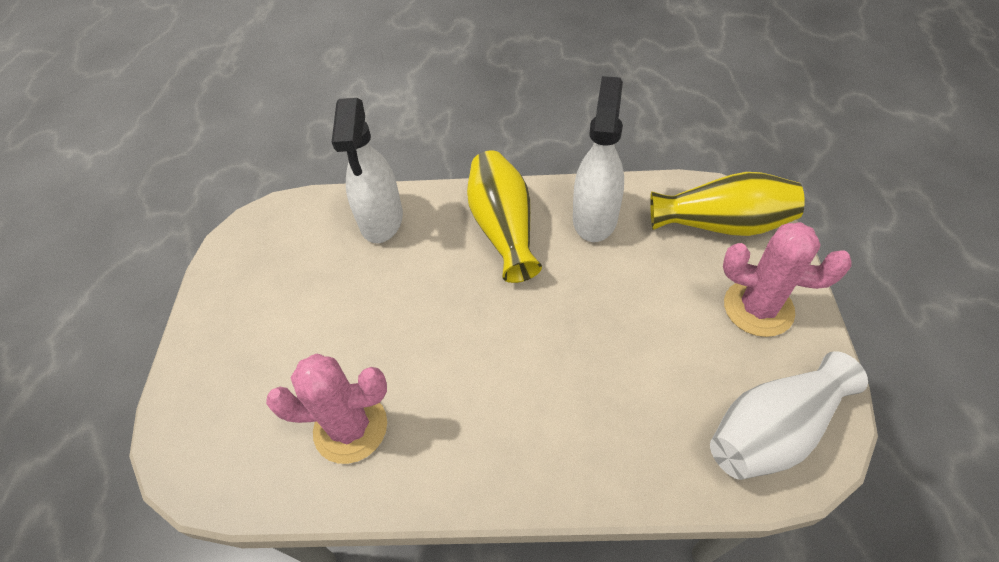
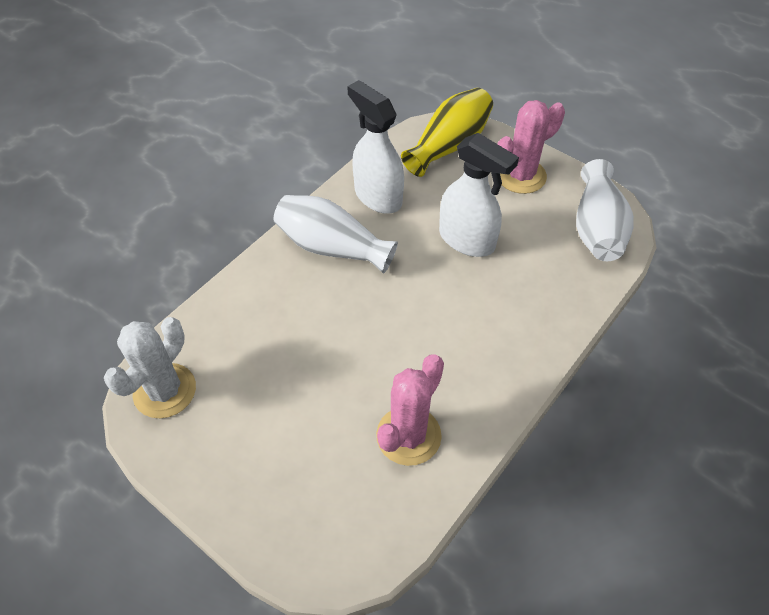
camera: 55 degrees left, 0 degrees up
white spray bottle [332,98,403,243] -> white spray bottle moved to [439,133,519,257]
yellow vase [467,150,542,283] -> white vase [273,195,398,274]
none -> white cactus [104,317,196,418]

